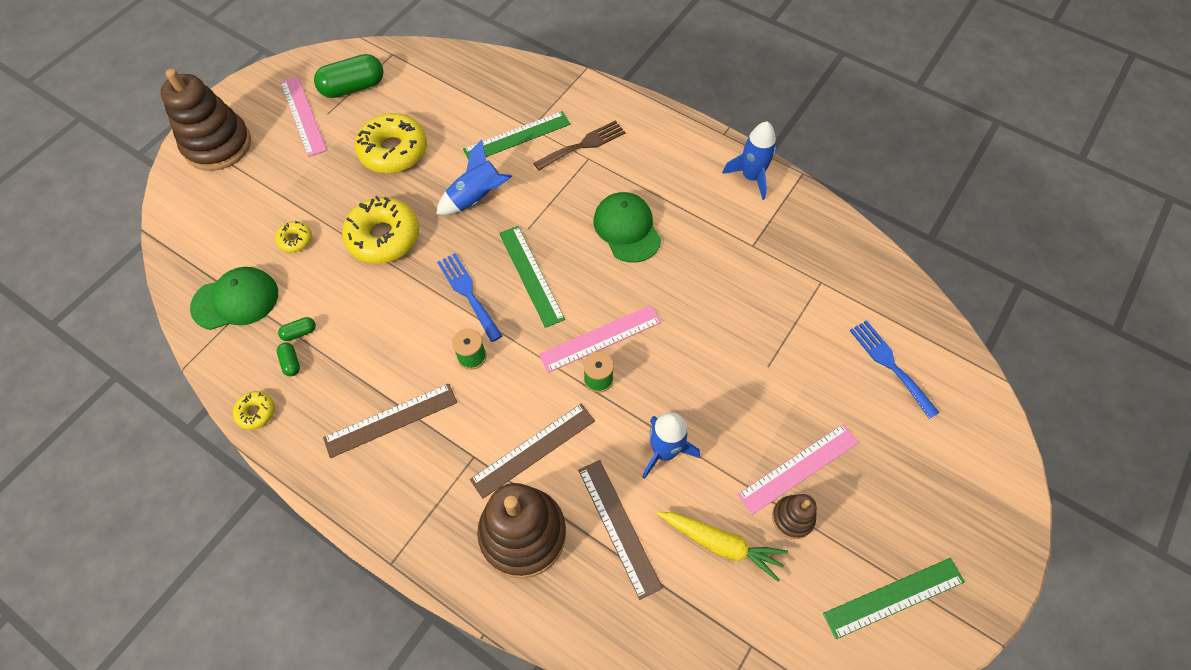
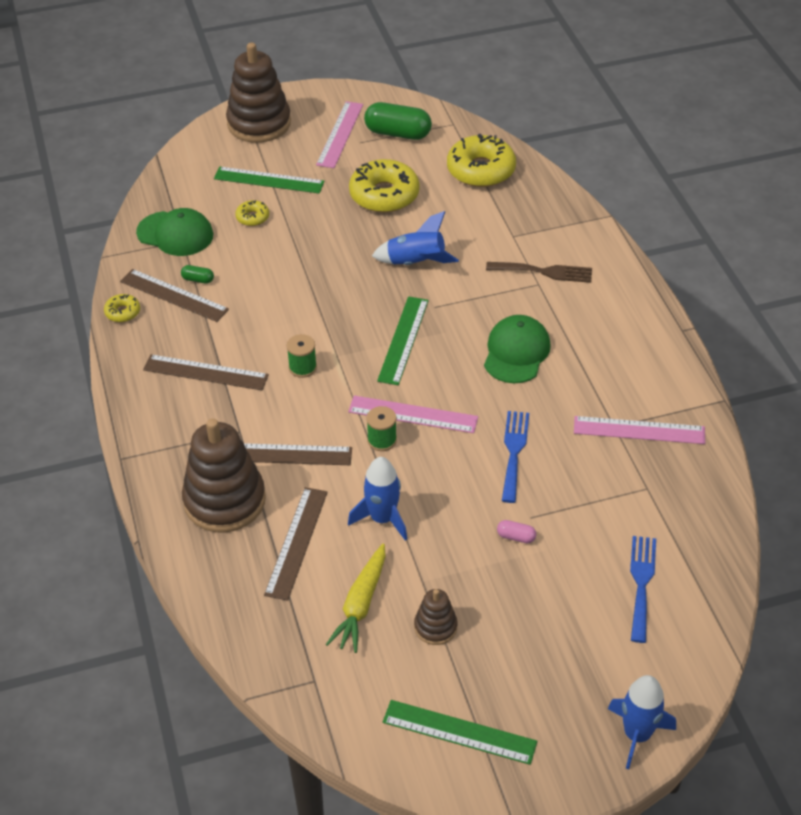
camera: 40 degrees right, 15 degrees down
green capsule [277,343,300,376] -> brown ruler [120,269,229,322]
yellow donut [342,196,419,264] -> yellow donut moved to [447,134,516,187]
blue fork [437,253,502,342] -> blue fork moved to [502,411,529,503]
green ruler [463,111,570,160] -> green ruler moved to [214,167,325,194]
yellow carrot [657,512,788,582] -> yellow carrot turned 45 degrees clockwise [326,543,386,653]
blue rocket [722,121,776,200] -> blue rocket moved to [608,675,676,769]
pink ruler [737,424,859,515] -> pink ruler moved to [574,416,705,444]
none -> pink capsule [497,520,536,543]

